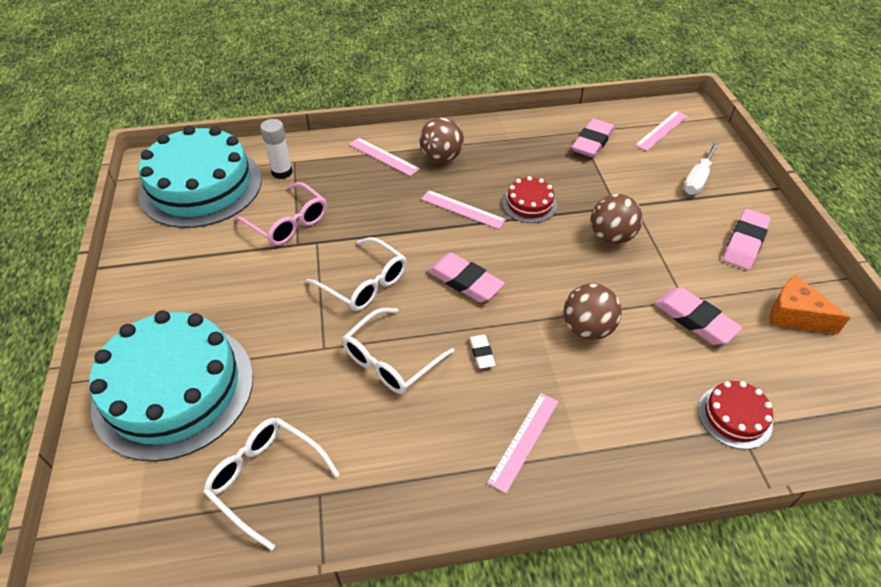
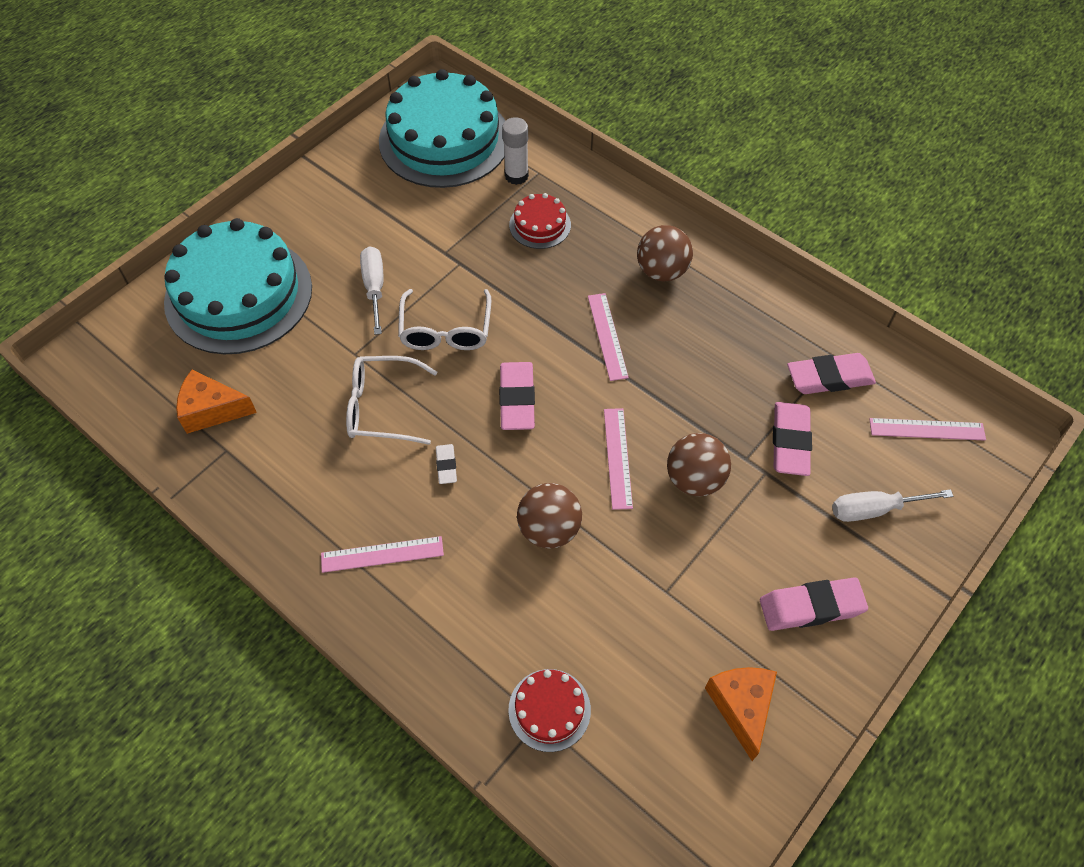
camera: 50 degrees right, 10 degrees up
white glasses [203,418,340,551] -> orange cheese [176,370,257,434]
pink glasses [235,182,327,246] -> none
pink ruler [349,138,420,176] -> pink ruler moved to [604,408,633,510]
white eraser [469,335,496,369] -> white eraser turned 45 degrees counterclockwise [436,444,457,484]
red cake [502,176,557,223] -> red cake moved to [509,193,571,249]
pink eraser [654,287,742,345] -> pink eraser moved to [773,402,812,476]
none -> white screwdriver [360,246,383,335]

